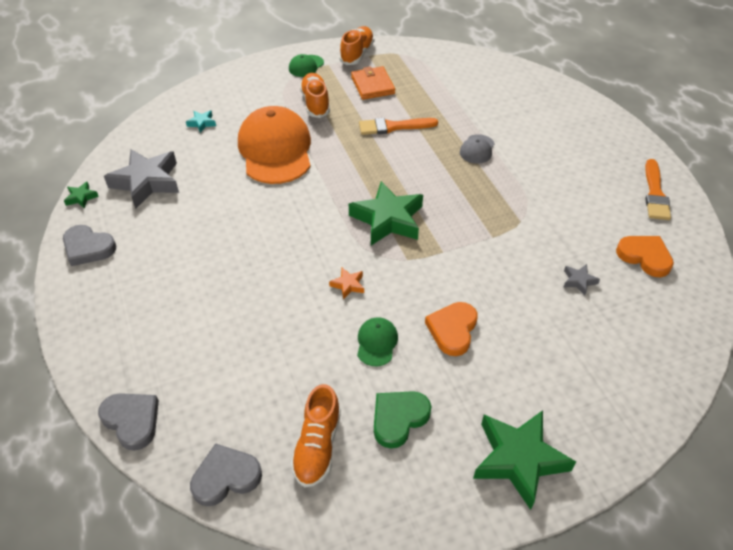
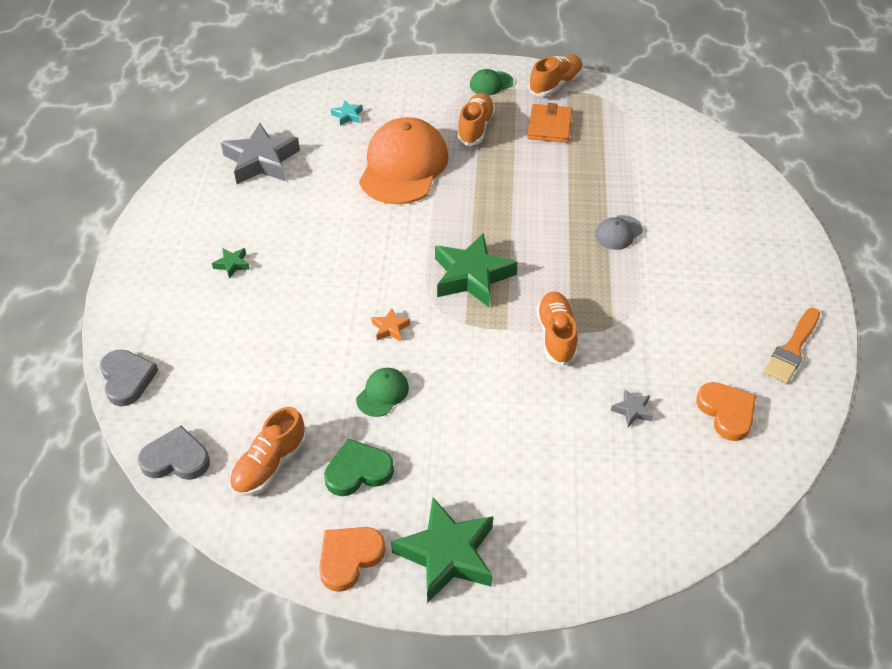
camera: 25 degrees right, 0 degrees up
grey heart [63,225,116,266] -> none
green star [64,182,99,209] -> green star moved to [212,248,250,279]
orange brush [359,118,438,135] -> none
orange heart [425,302,478,356] -> orange heart moved to [319,527,386,592]
none -> orange shoe [536,292,578,366]

